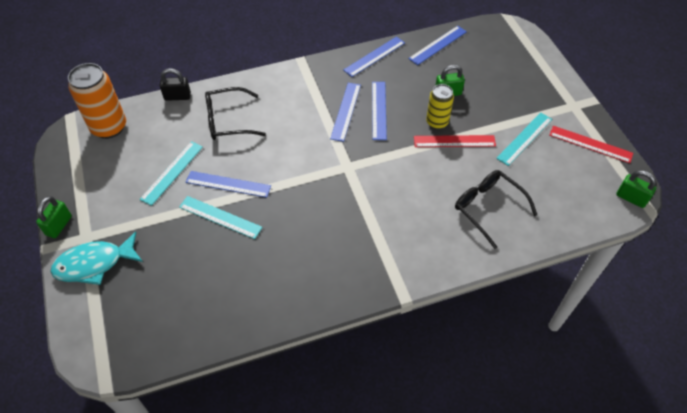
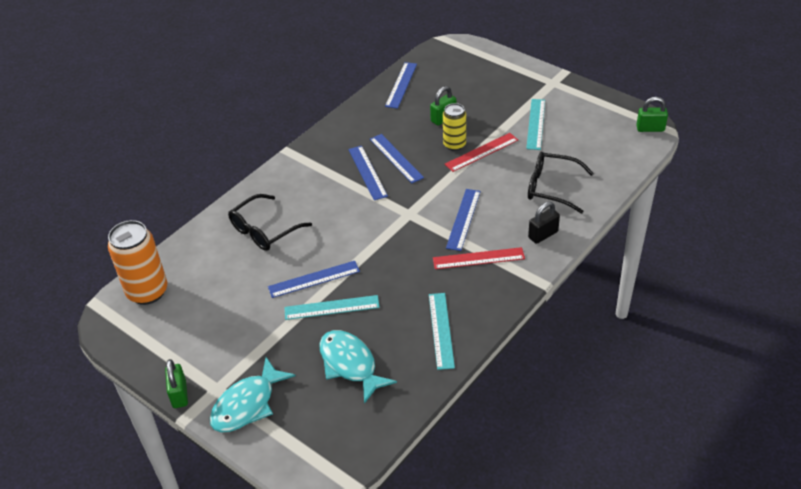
camera: 30 degrees left, 10 degrees down
turquoise ruler [140,141,203,206] -> turquoise ruler moved to [429,293,455,370]
black padlock [159,68,191,101] -> black padlock moved to [528,202,560,244]
blue ruler [343,36,405,77] -> blue ruler moved to [446,189,481,251]
red ruler [549,126,633,163] -> red ruler moved to [433,247,525,269]
none -> turquoise fish [319,330,397,404]

